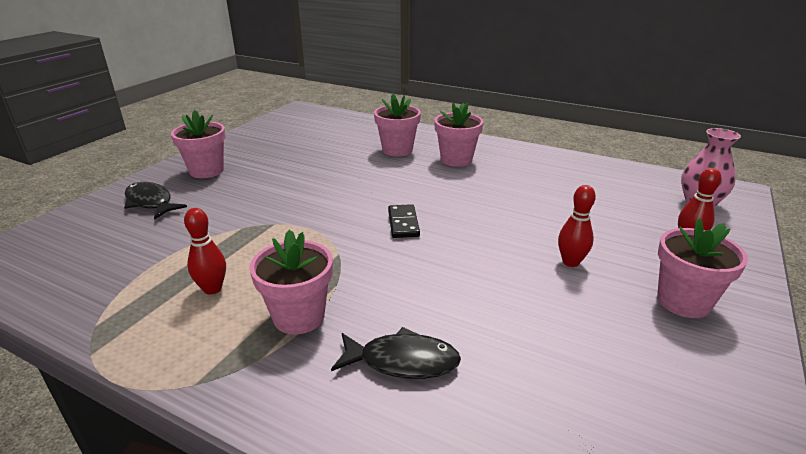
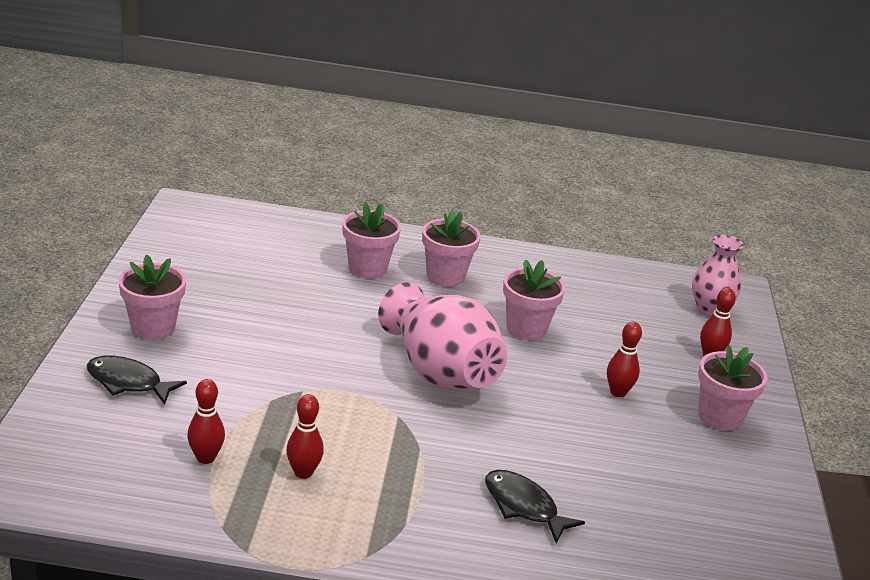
camera: 25 degrees left, 0 degrees up
pink flower pot [250,230,333,335] -> pink flower pot moved to [503,259,565,340]
black fish [331,327,461,379] -> black fish turned 120 degrees counterclockwise [485,470,585,543]
black domino [388,204,420,238] -> pink vase [378,282,507,389]
none -> red bowling pin [187,379,225,464]

